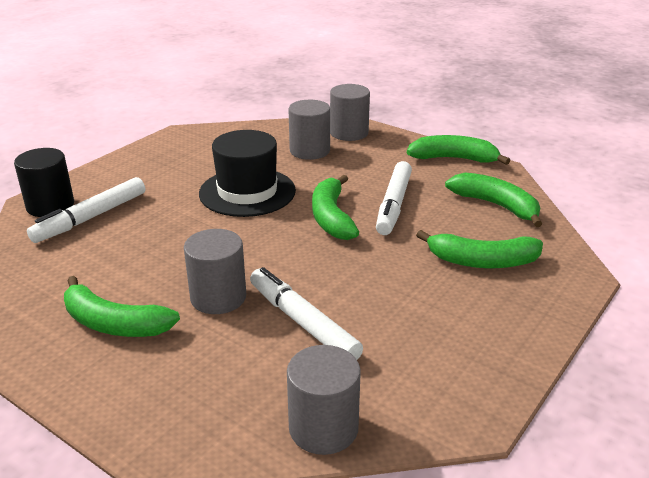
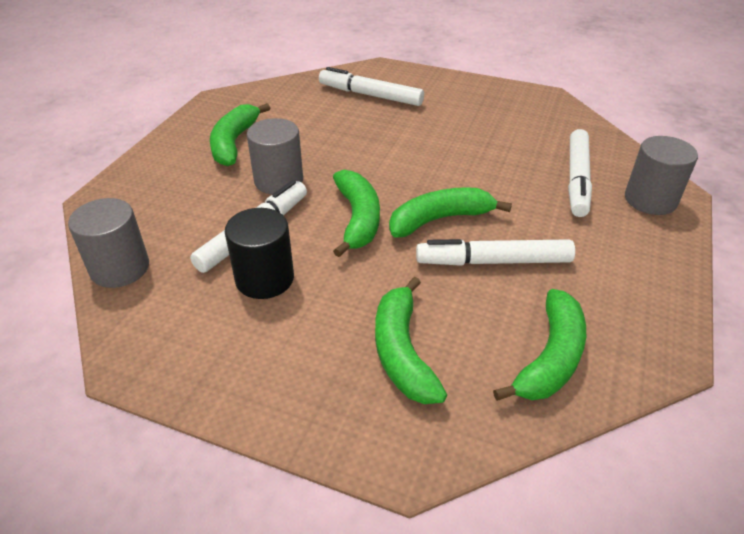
camera: 75 degrees right, 10 degrees up
black cylinder [14,148,74,217] -> black cylinder moved to [225,208,294,299]
black hat [199,130,296,217] -> none
grey cylinder [288,100,330,160] -> white marker [568,129,592,217]
green banana [407,135,510,165] -> green banana moved to [333,170,380,257]

